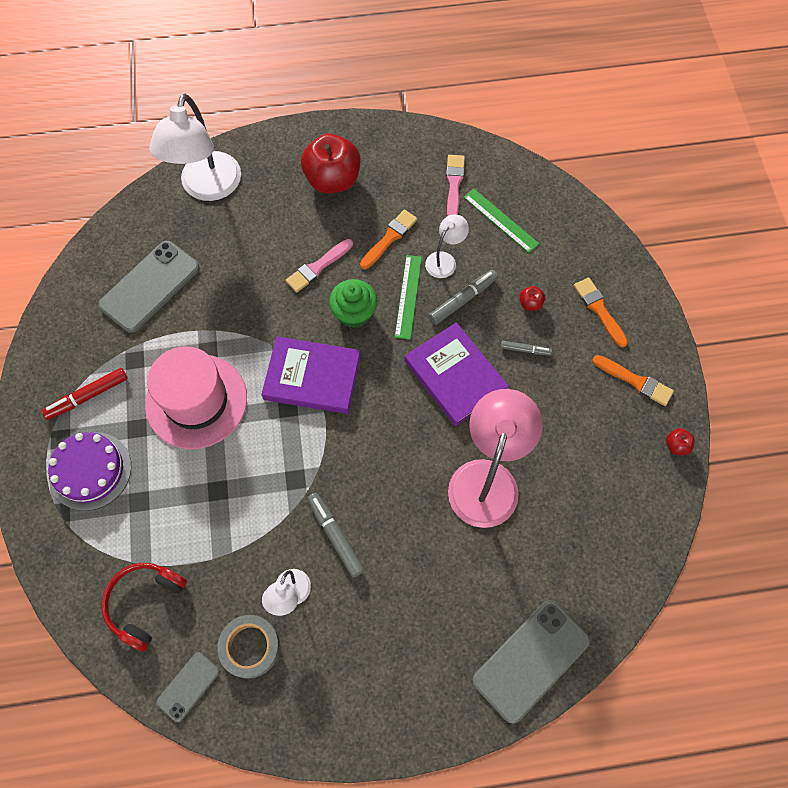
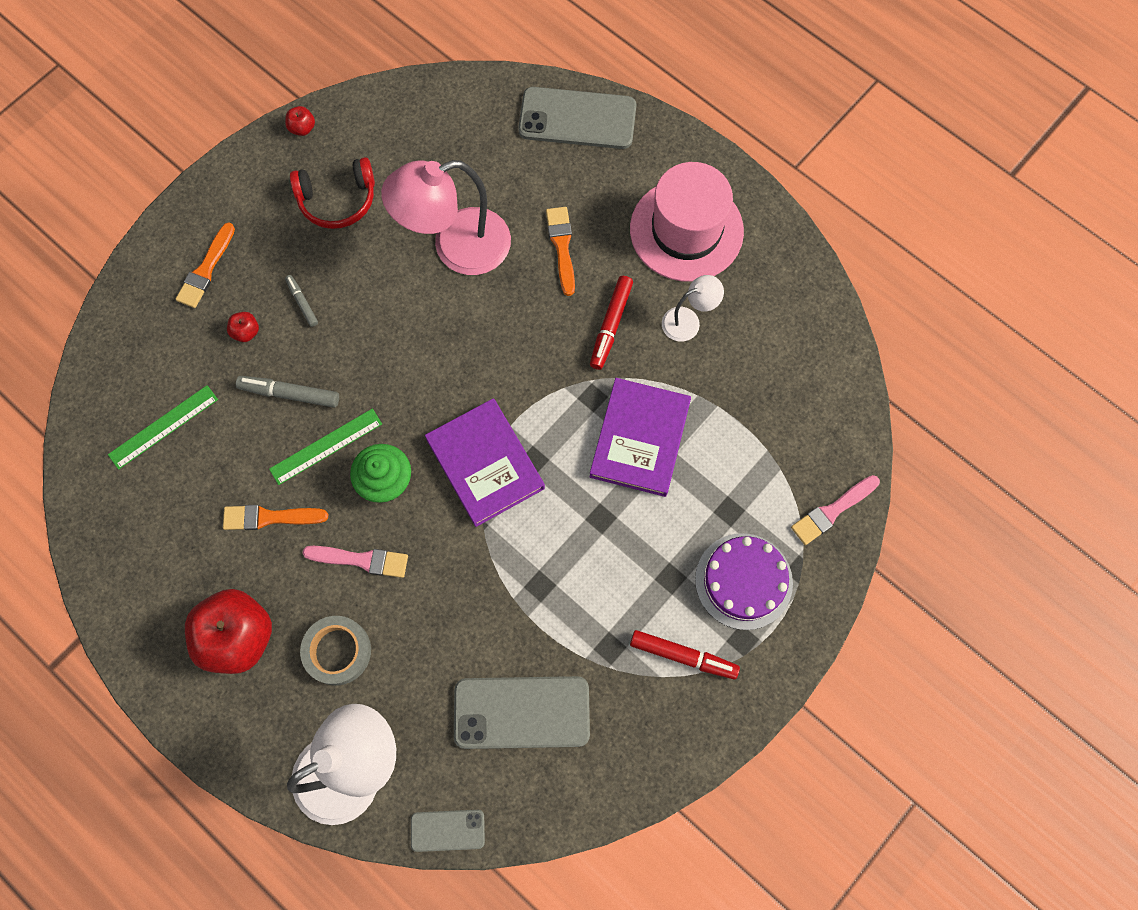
camera: 130 degrees left, 5 degrees up
red headphones [101,563,187,652] -> red headphones moved to [290,157,375,229]
pink hat [145,346,247,449] -> pink hat moved to [630,162,744,282]
grey phone [156,652,219,722] -> grey phone moved to [411,810,485,852]
grey tape [217,615,280,679] -> grey tape moved to [300,616,371,686]
grey marker [307,493,364,578] -> red marker [590,276,633,370]
purple book [405,322,509,426] -> purple book moved to [590,378,691,497]
white lamp [425,214,469,278] -> none
pink brush [446,155,465,216] -> pink brush moved to [791,475,880,545]
green ruler [463,189,539,253] -> green ruler turned 45 degrees clockwise [108,385,218,470]
orange brush [592,355,674,406] -> orange brush moved to [546,207,575,296]

